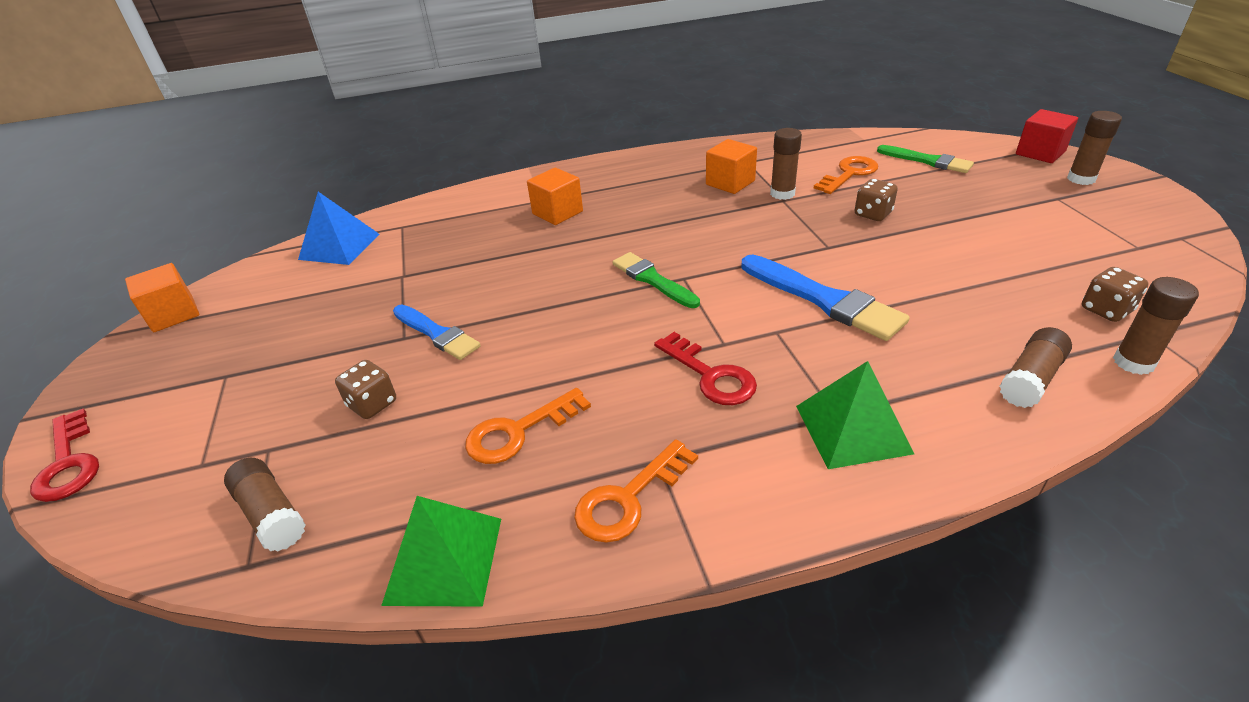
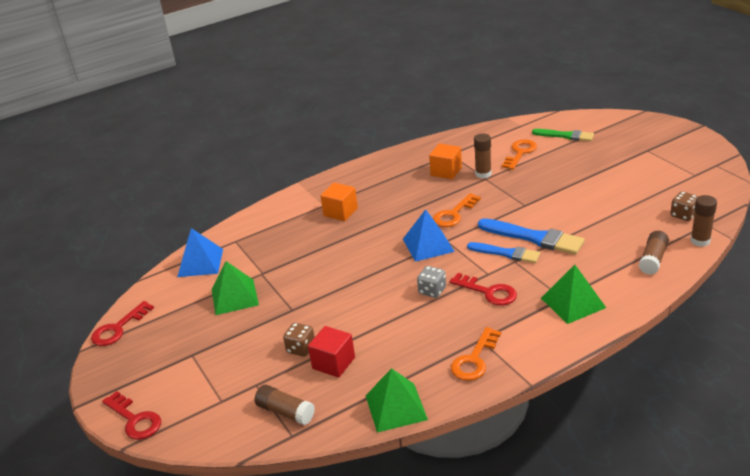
camera: 15 degrees left, 5 degrees down
orange cube [125,263,199,332] -> red key [91,301,154,346]
blue brush [393,305,481,360] -> blue brush moved to [467,242,540,263]
orange key [465,388,591,464] -> orange key moved to [433,193,481,227]
green brush [613,252,700,308] -> blue pyramid [403,209,455,262]
brown dice [855,179,898,221] -> none
red cube [1016,109,1078,163] -> red cube moved to [308,326,355,378]
brown glue stick [1067,111,1122,185] -> none
none -> green pyramid [212,261,259,315]
none -> grey dice [417,266,446,298]

